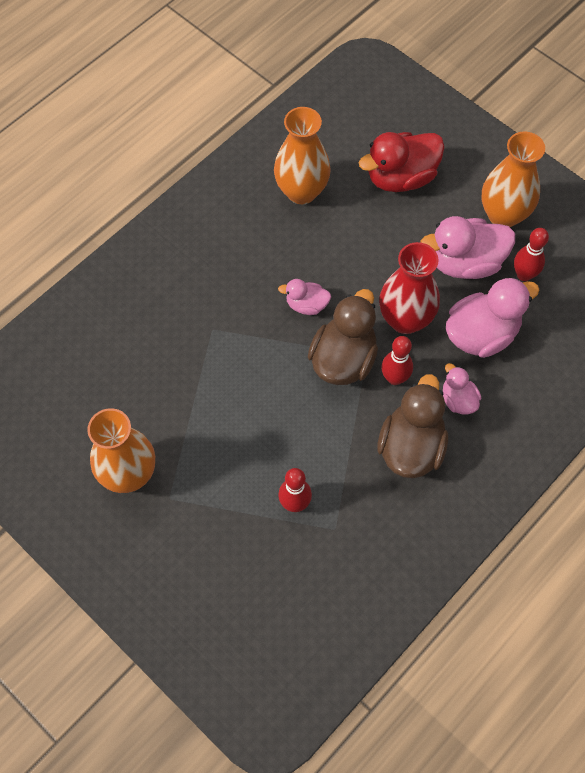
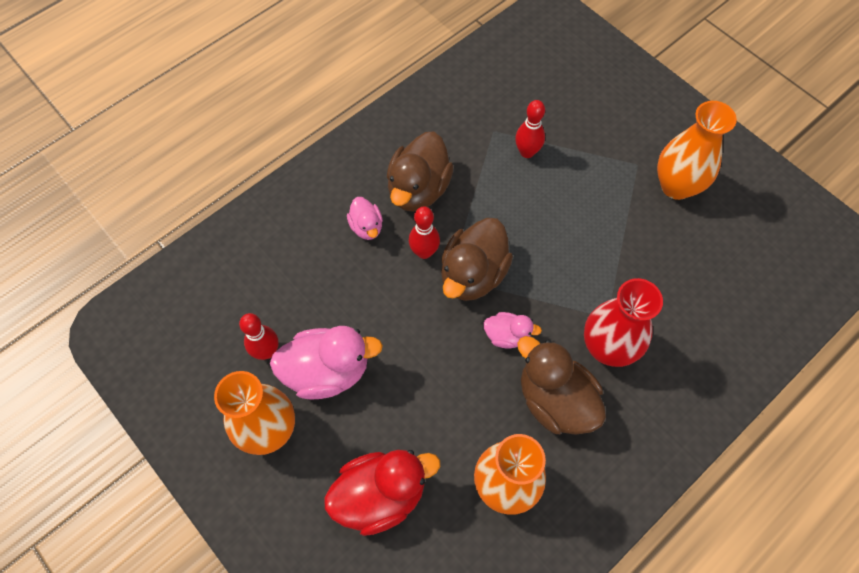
camera: 175 degrees left, 0 degrees up
red vase [379,242,440,334] -> red vase moved to [584,278,663,367]
pink duck [446,277,539,358] -> none
none -> brown duck [517,336,606,434]

